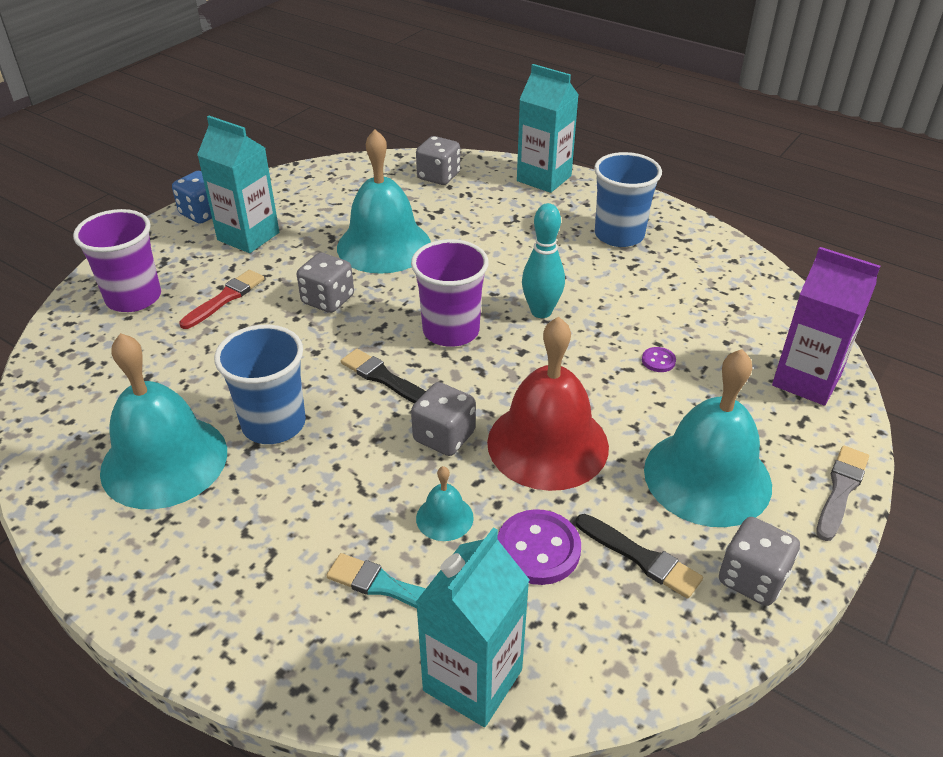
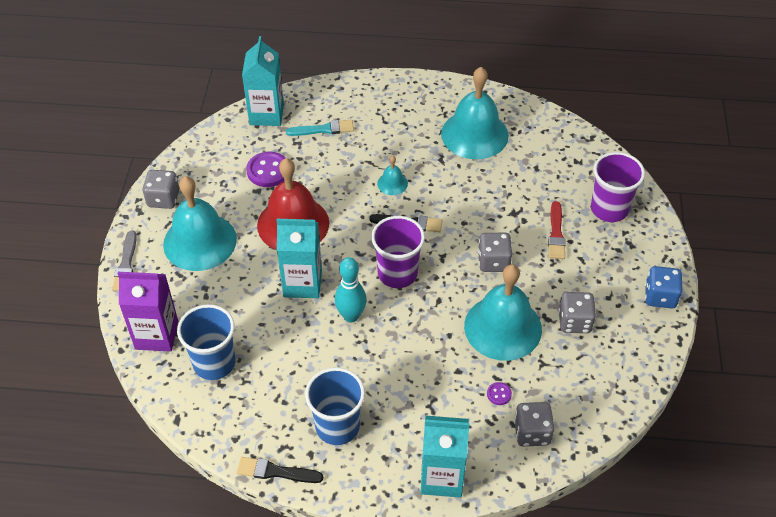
camera: 150 degrees right, 10 degrees up
turquoise carton [197,116,279,253] -> turquoise carton moved to [277,219,322,298]
blue cup [214,325,306,444] -> blue cup moved to [177,304,235,380]
grey dice [411,382,476,456] -> grey dice moved to [559,292,596,333]
turquoise bell [416,466,474,541] -> turquoise bell moved to [377,156,408,195]
black brush [576,514,703,599] -> black brush moved to [237,457,323,483]
purple button [642,347,676,372] -> purple button moved to [487,382,512,405]

